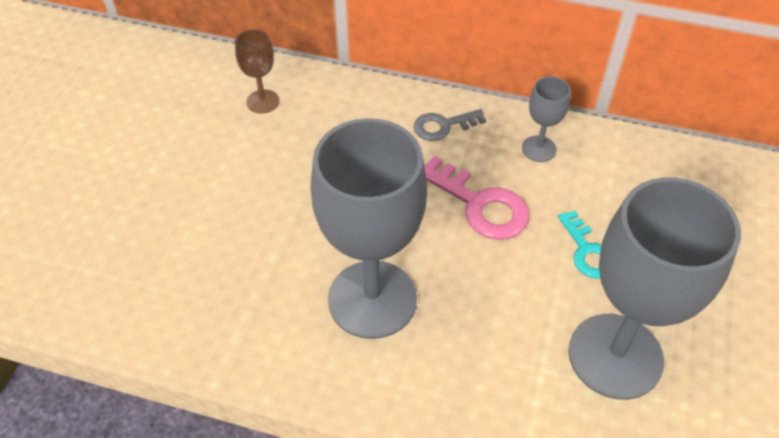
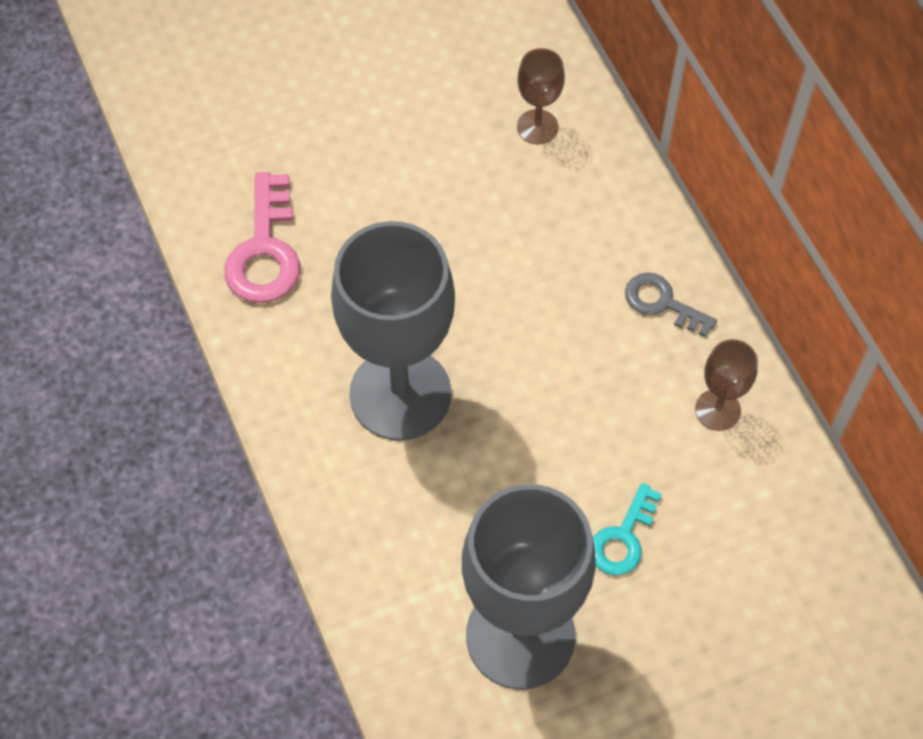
camera: 50 degrees right, 10 degrees up
pink key [424,155,529,240] -> pink key moved to [224,172,300,303]
grey goblet [522,76,571,162] -> brown goblet [695,339,758,431]

